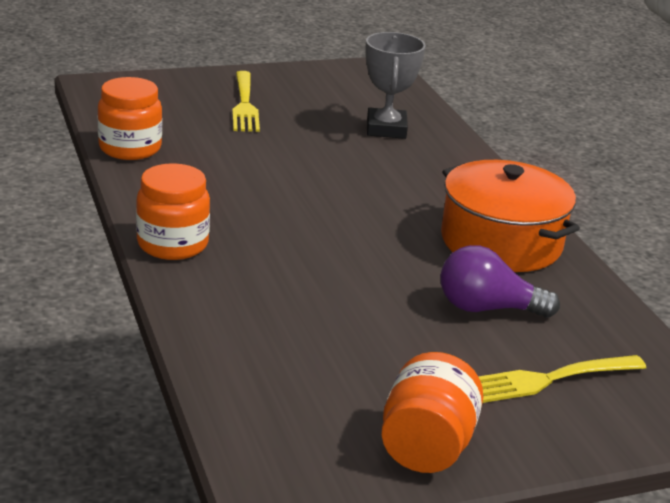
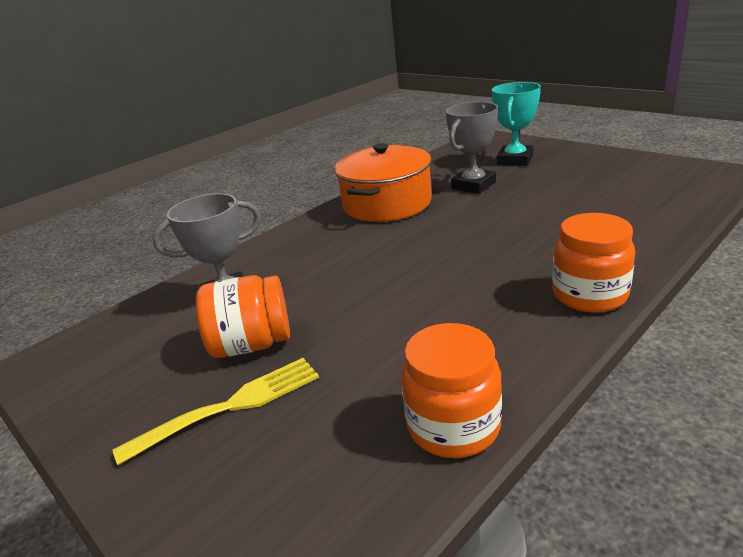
camera: 110 degrees left, 0 degrees up
orange jar [381,352,483,473] -> orange jar moved to [196,275,290,358]
purple light bulb [441,245,560,318] -> grey trophy [446,102,498,194]
yellow fork [479,355,646,403] -> turquoise trophy [492,82,541,166]

